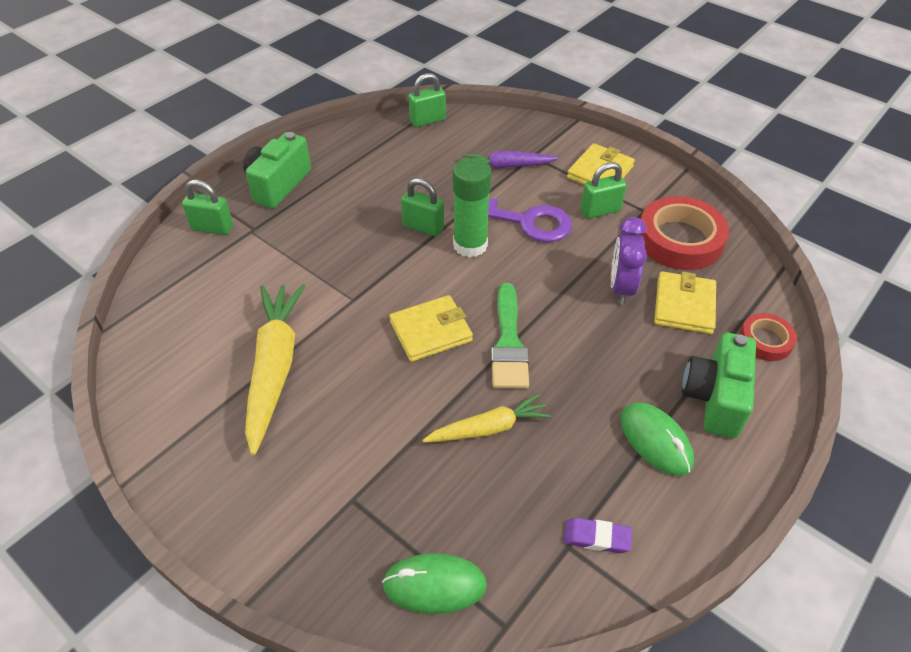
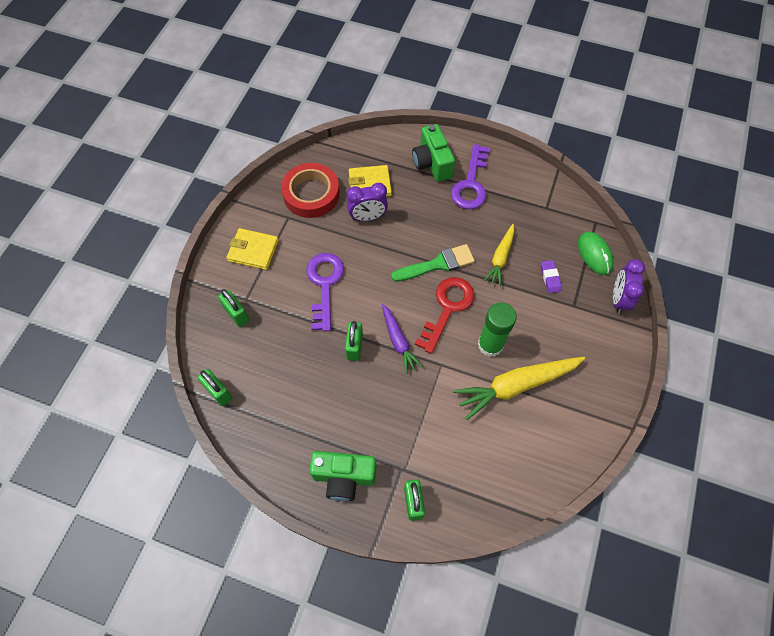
camera: 110 degrees left, 15 degrees up
yellow wallet [390,295,473,362] -> red key [415,277,474,354]
yellow carrot [422,393,551,443] -> yellow carrot turned 120 degrees counterclockwise [484,224,515,286]
green glue stick [452,158,492,258] -> green glue stick moved to [478,302,517,357]
purple carrot [462,151,559,169] -> purple carrot moved to [382,304,423,374]
purple eraser [564,518,632,553] -> purple eraser moved to [541,260,562,293]
green padlock [580,162,627,219] -> green padlock moved to [218,289,249,327]
green mouse [621,403,694,476] -> purple key [451,144,490,209]
green camera [682,333,756,438] -> green camera turned 75 degrees clockwise [412,124,455,182]
red tape [739,313,797,361] -> none
none -> purple clock [613,259,645,314]

